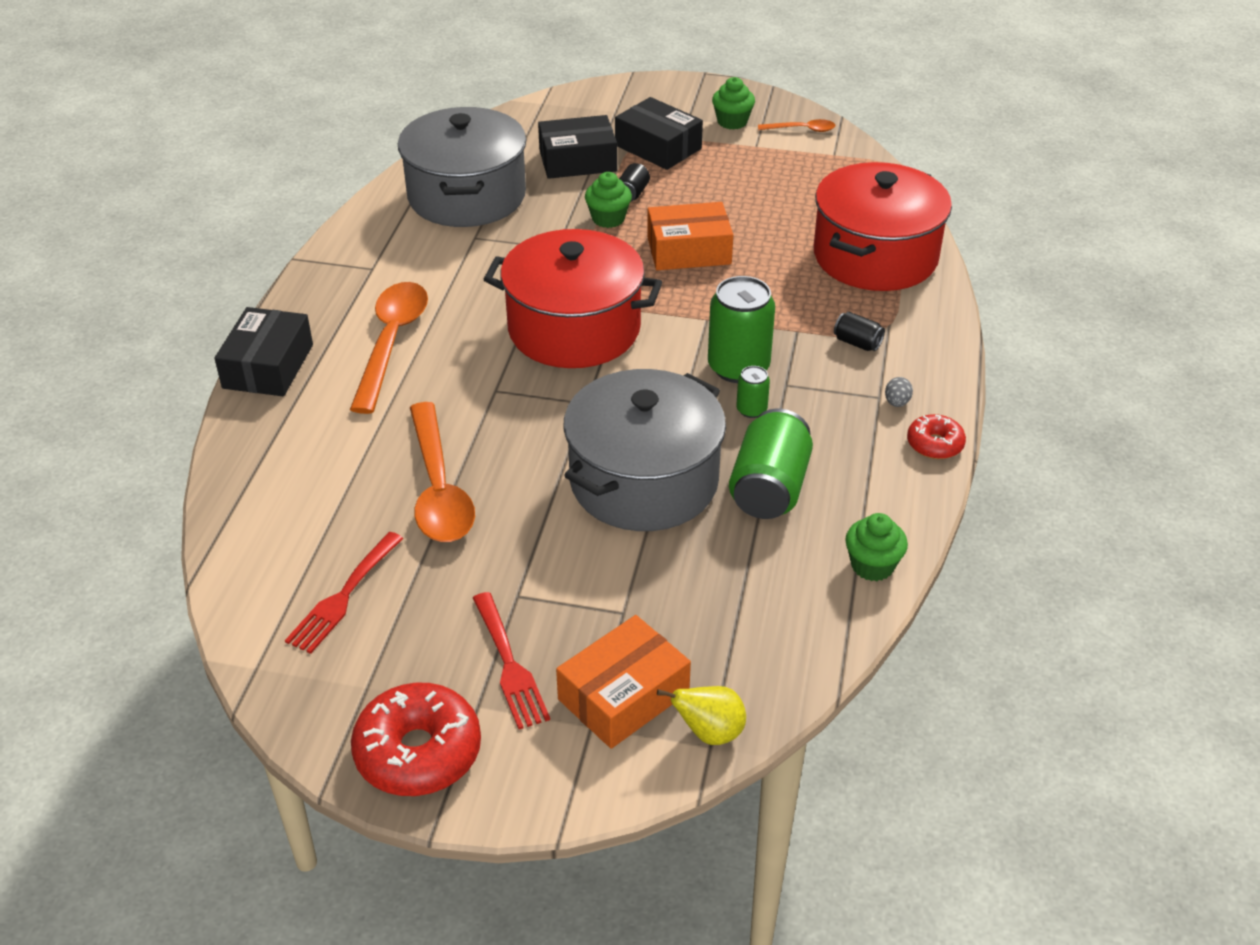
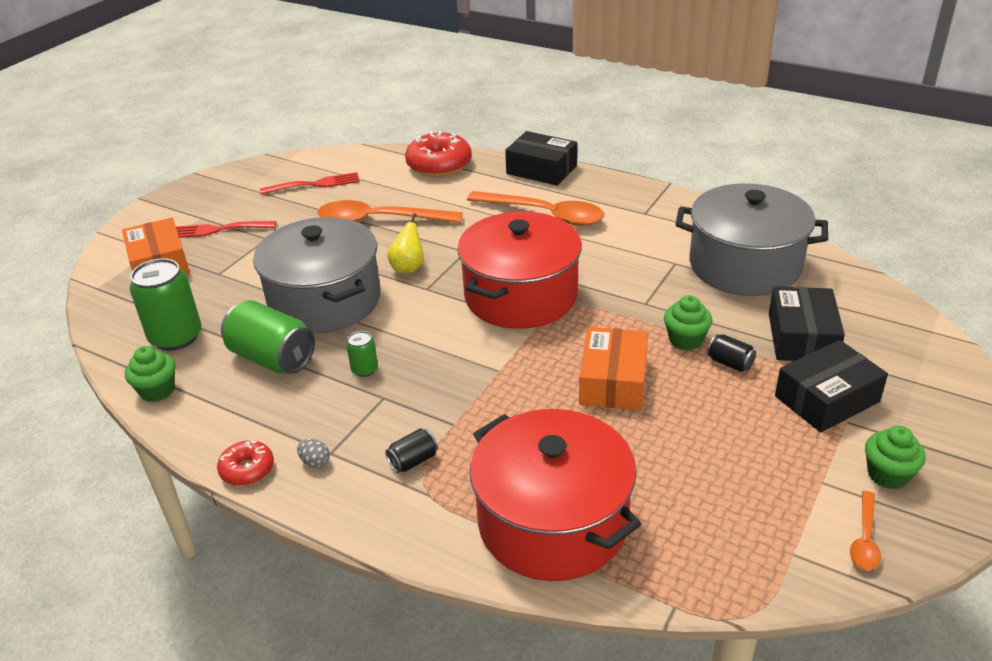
camera: 110 degrees right, 5 degrees down
red fork [285,532,403,654] -> red fork turned 120 degrees clockwise [260,172,360,195]
red donut [351,683,481,796] -> red donut moved to [405,131,472,177]
yellow pear [657,686,746,745] -> yellow pear moved to [387,213,424,273]
green can [708,276,775,383] -> green can moved to [130,259,201,351]

